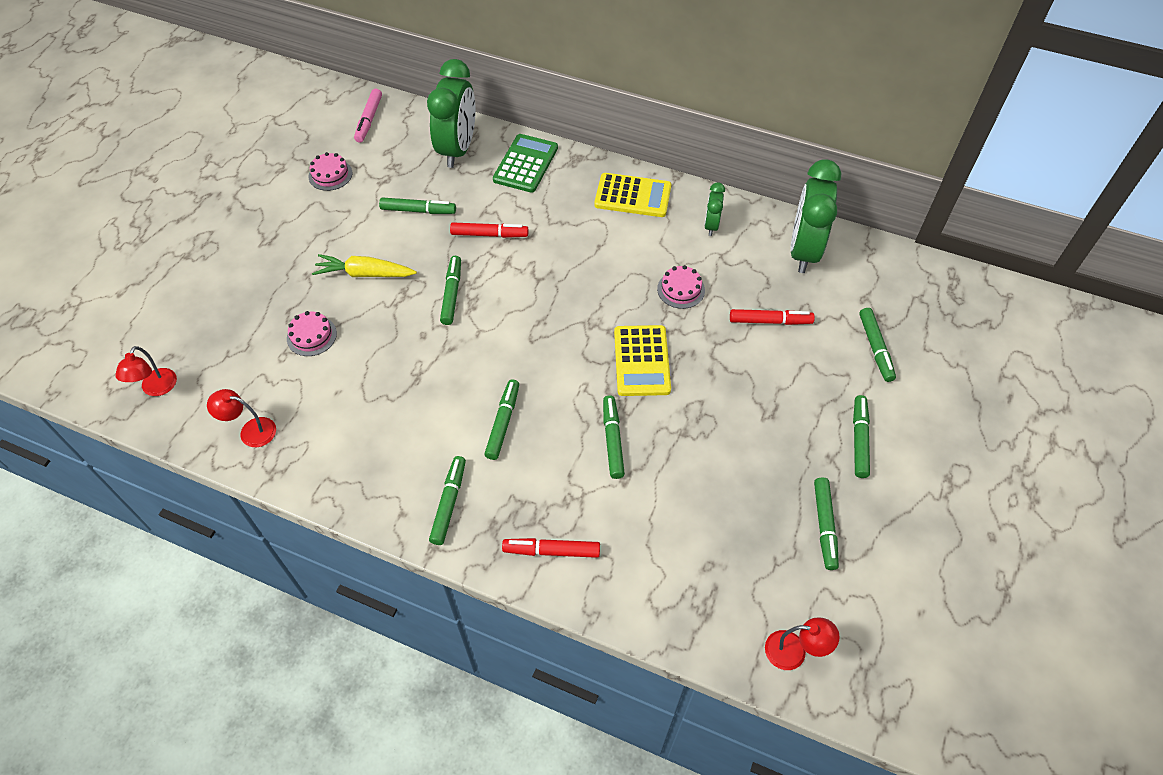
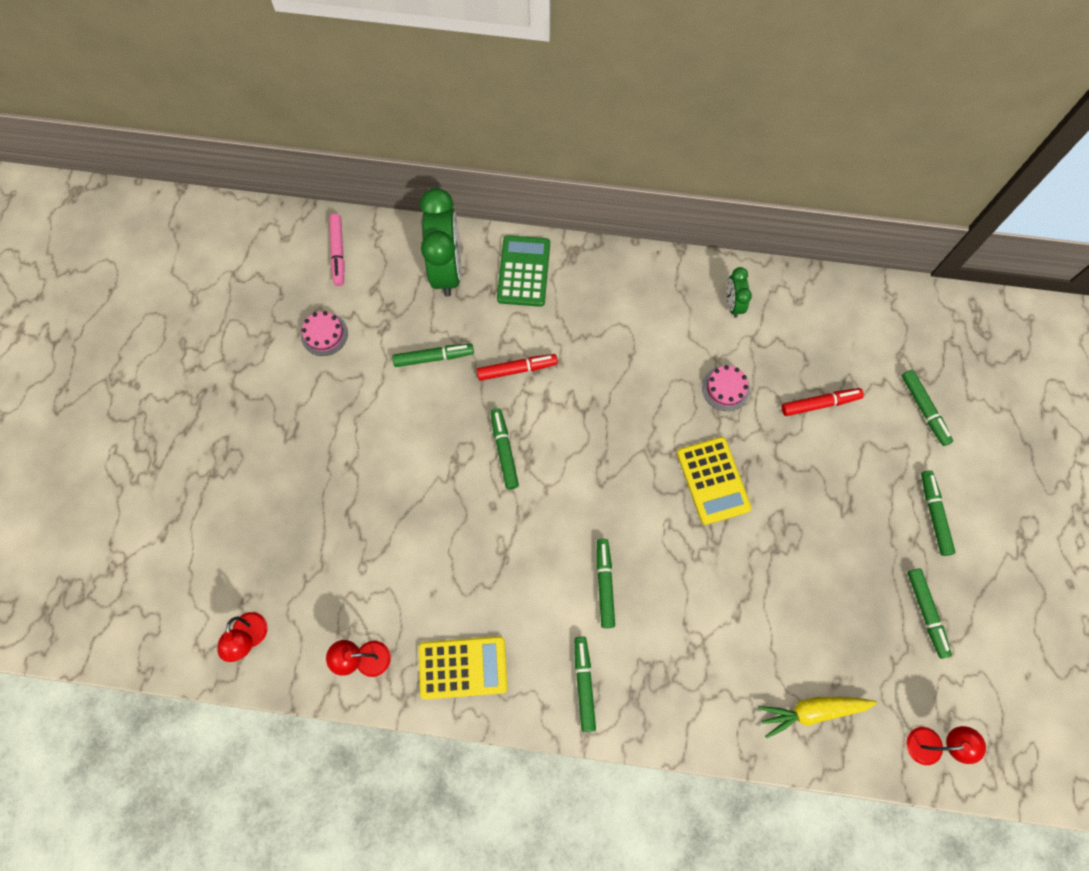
camera: 15 degrees left, 15 degrees up
pink cake [287,311,337,356] -> none
yellow carrot [312,254,417,277] -> yellow carrot moved to [758,697,877,739]
red marker [502,538,600,558] -> none
yellow calculator [594,173,671,217] -> yellow calculator moved to [419,636,507,699]
green marker [603,395,625,479] -> none
green clock [790,159,841,273] -> none

